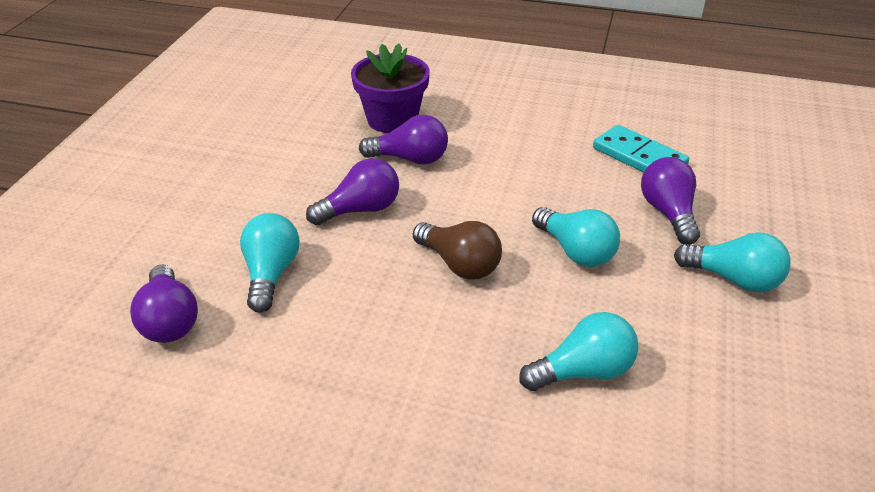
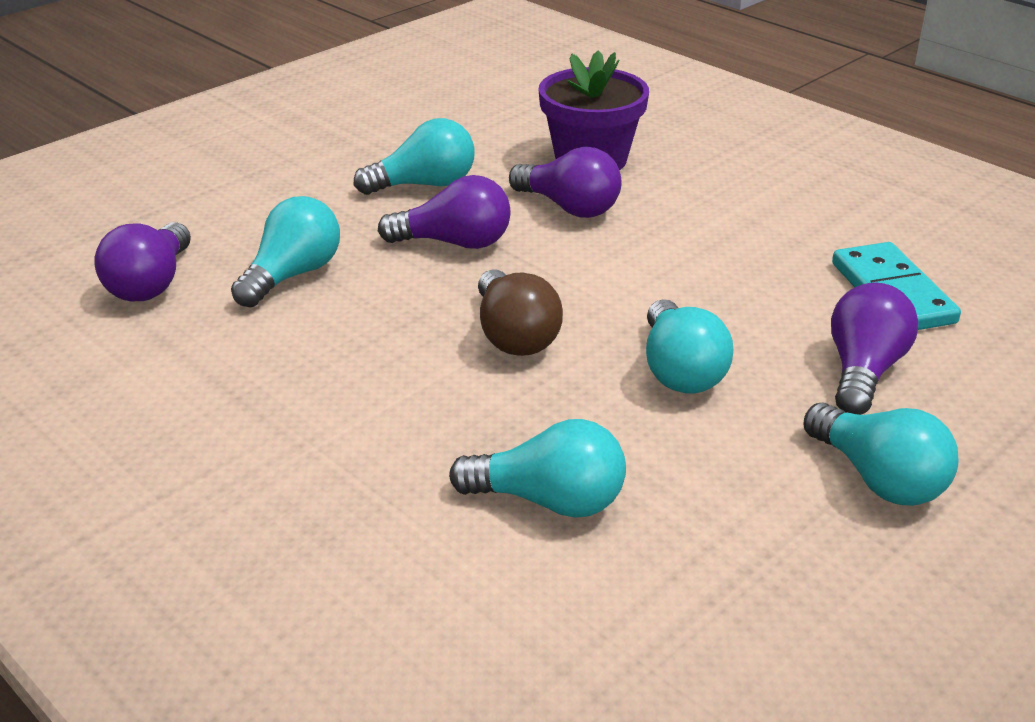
camera: 30 degrees right, 5 degrees down
none -> turquoise light bulb [354,118,475,195]

